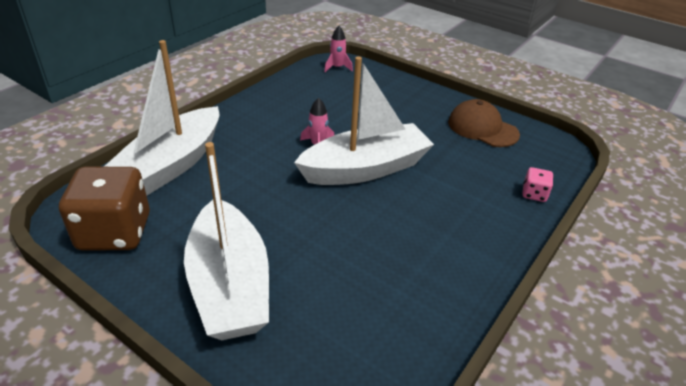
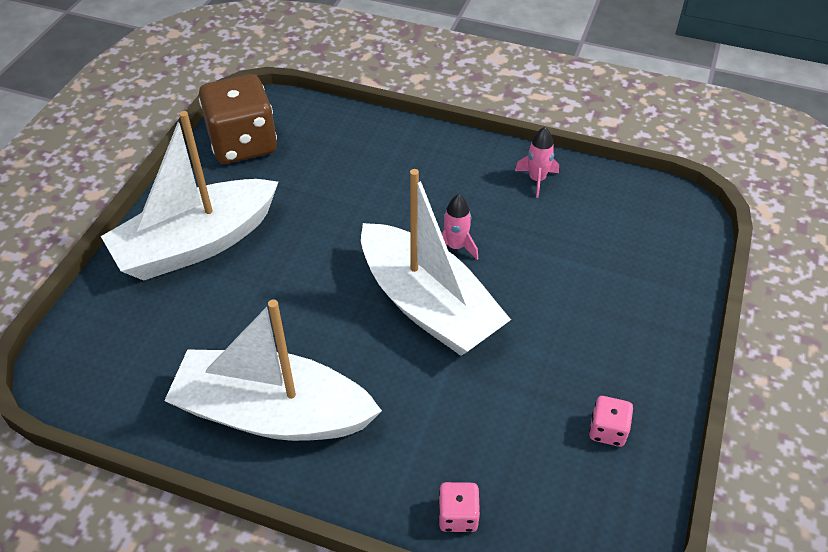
camera: 75 degrees right, 10 degrees up
white boat [104,40,219,196] -> white boat moved to [164,299,382,441]
pink rocket [324,26,353,72] -> pink rocket moved to [515,127,559,198]
brown cap [448,99,520,147] -> pink dice [589,396,633,447]

